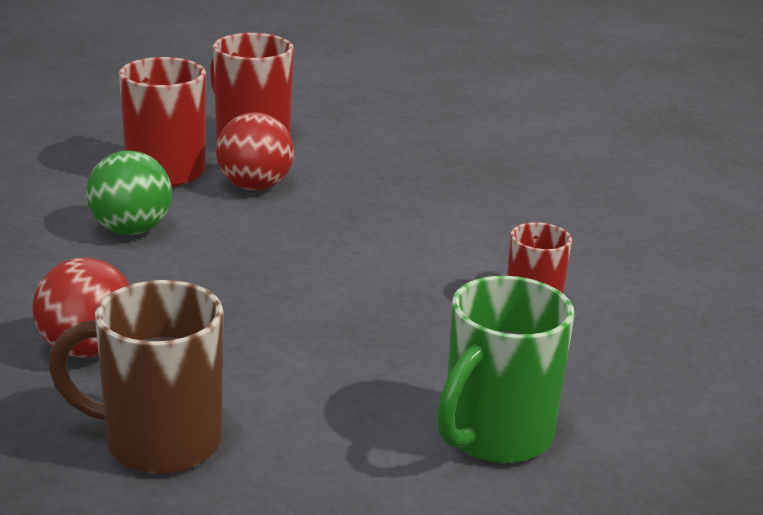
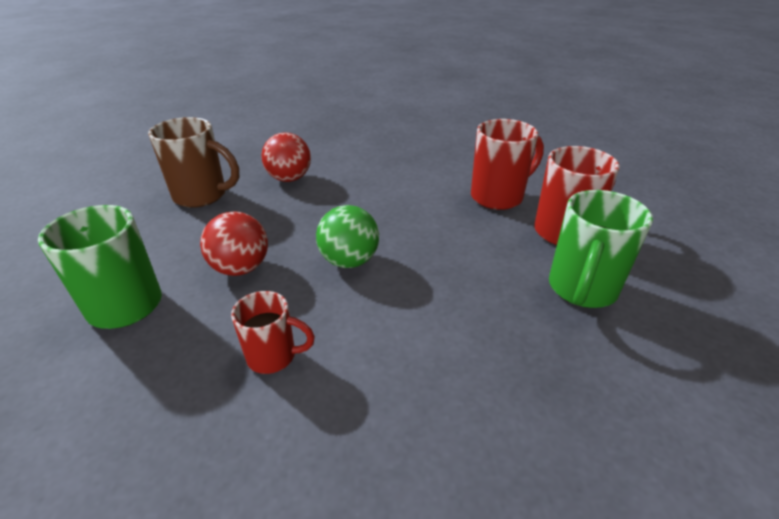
camera: 100 degrees right, 10 degrees up
brown mug [48,280,223,474] -> brown mug turned 90 degrees clockwise [148,117,239,208]
green ball [86,150,172,235] -> green ball moved to [316,205,379,268]
red ball [216,112,294,191] -> red ball moved to [200,211,268,276]
none -> green mug [549,190,653,308]

